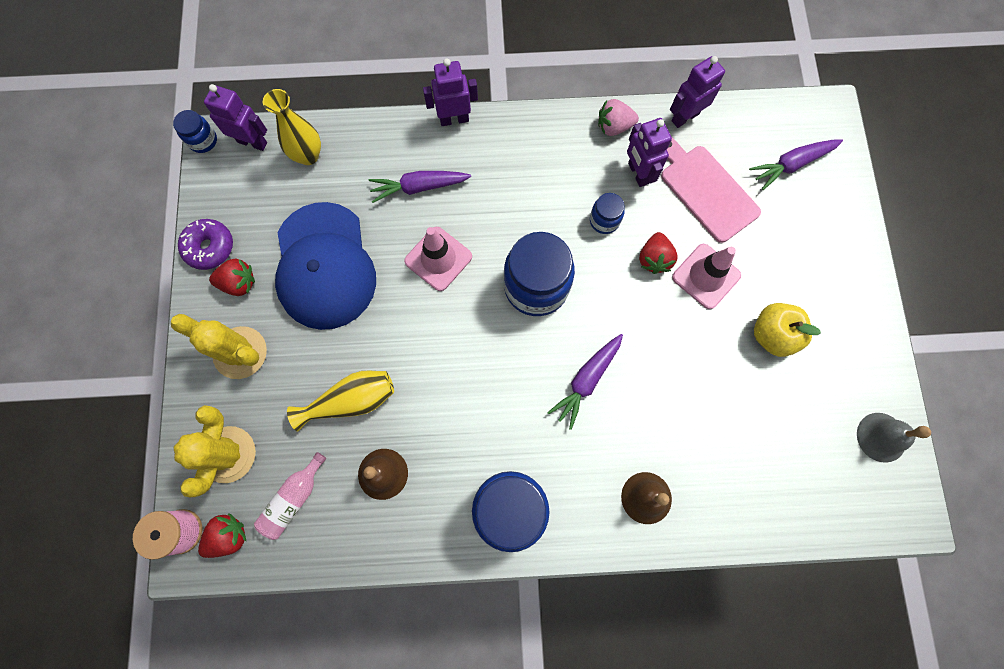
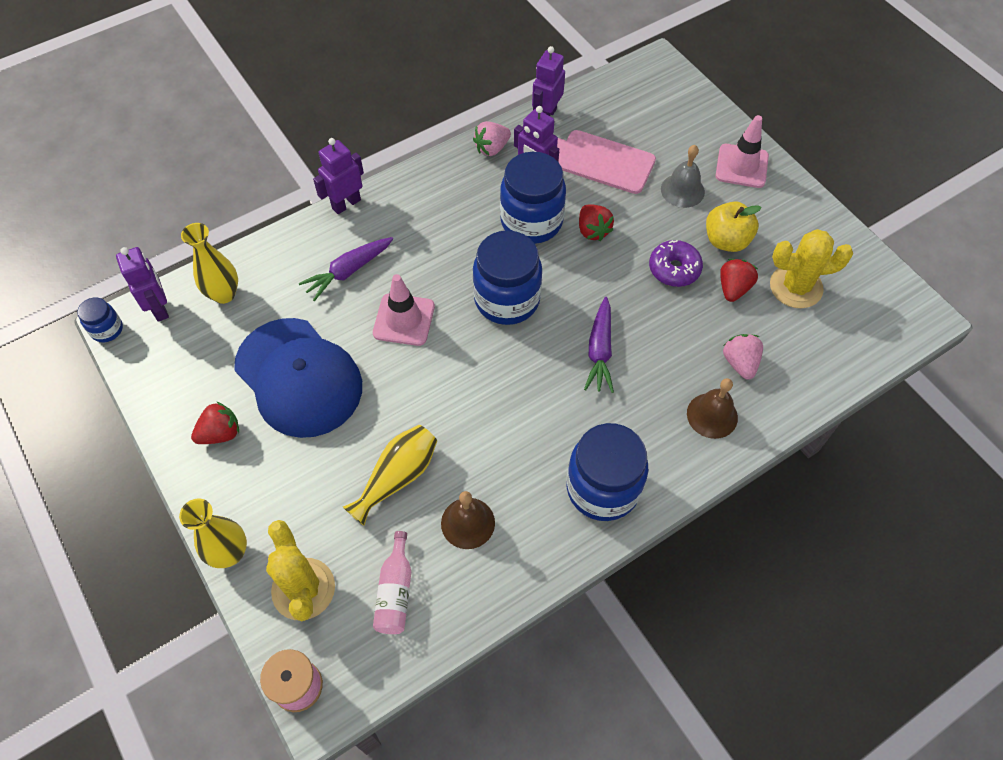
camera: 30 degrees left, 15 degrees down
yellow cactus [171,314,267,379] -> yellow cactus moved to [770,229,853,308]
purple donut [178,219,233,270] -> purple donut moved to [649,240,703,287]
red strawberry [198,513,246,558] -> red strawberry moved to [720,259,758,302]
purple robot [204,84,267,151] -> purple robot turned 75 degrees clockwise [116,247,169,322]
blue jar [590,193,625,234] -> blue jar [500,152,566,244], size x2.05
pink traffic cone [672,244,741,309] -> pink traffic cone moved to [715,115,769,188]
purple carrot [749,139,843,190] -> none
grey bell [857,413,931,463] -> grey bell moved to [661,145,705,208]
none -> yellow vase [179,499,247,568]
none -> pink strawberry [723,334,763,380]

